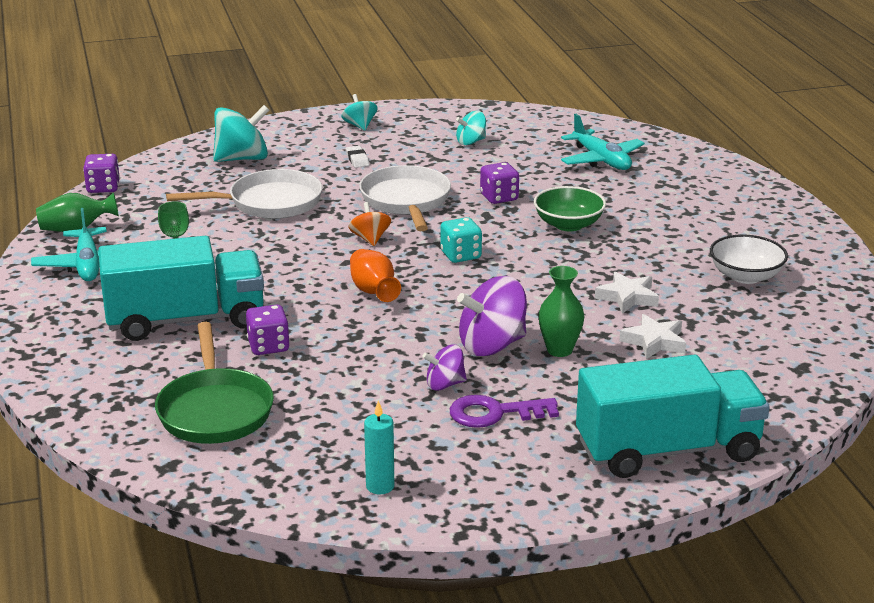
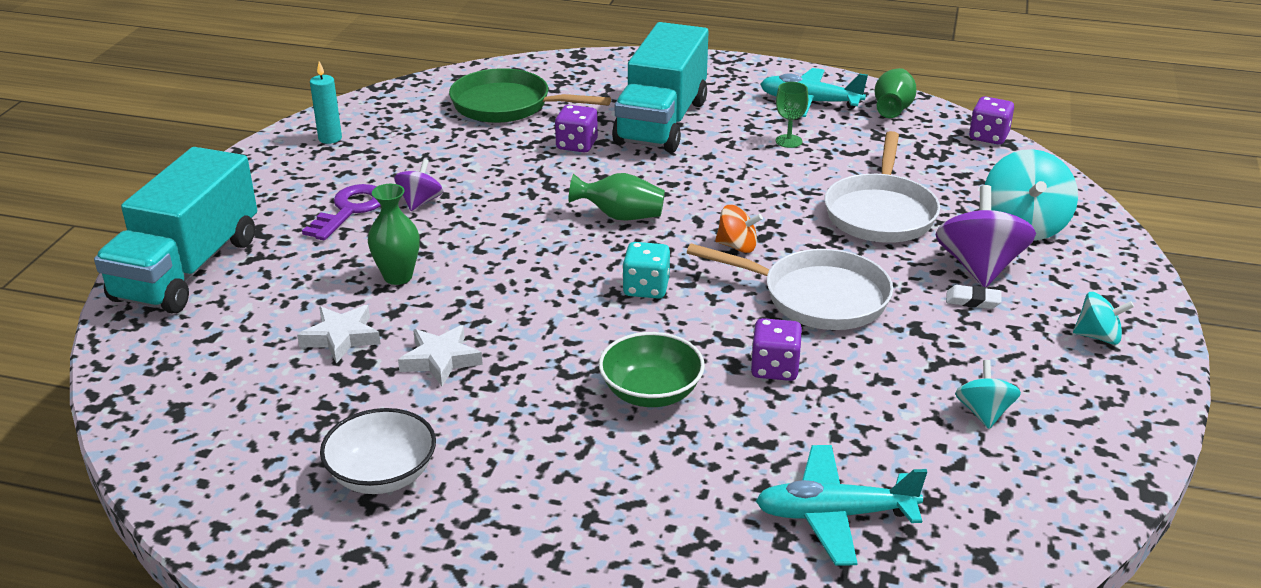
camera: 120 degrees right, 5 degrees up
orange vase [350,249,401,302] -> green vase [568,173,665,221]
purple spinning top [457,276,527,356] -> purple spinning top moved to [936,185,1036,287]

